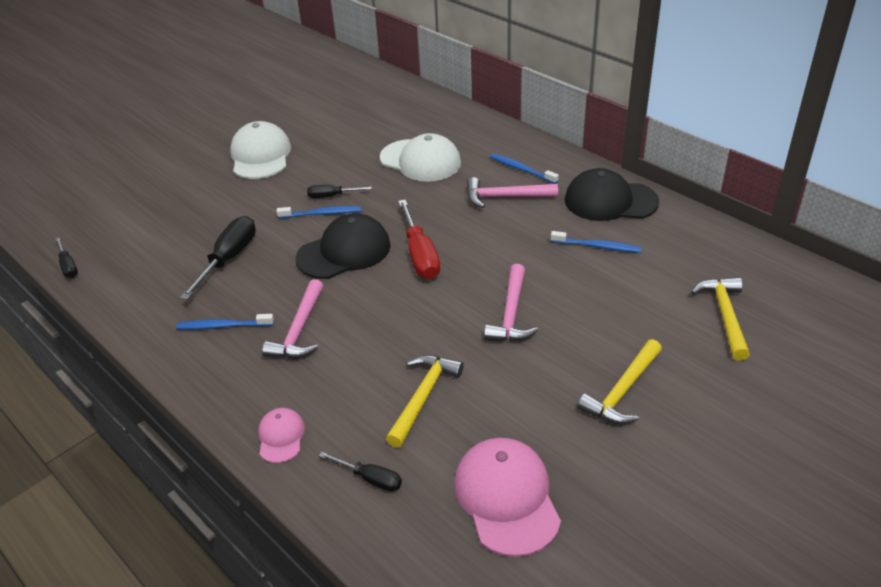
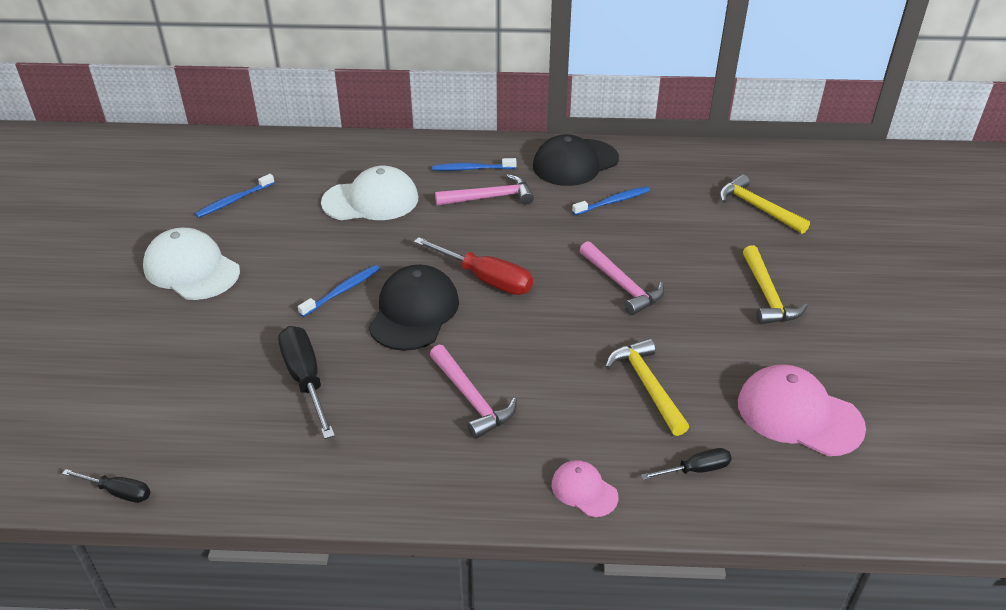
camera: 45 degrees left, 0 degrees up
blue toothbrush [176,314,274,330] -> blue toothbrush moved to [195,174,275,218]
black screwdriver [307,185,372,198] -> none
pink hammer [467,177,558,208] -> pink hammer turned 150 degrees counterclockwise [435,174,534,206]

